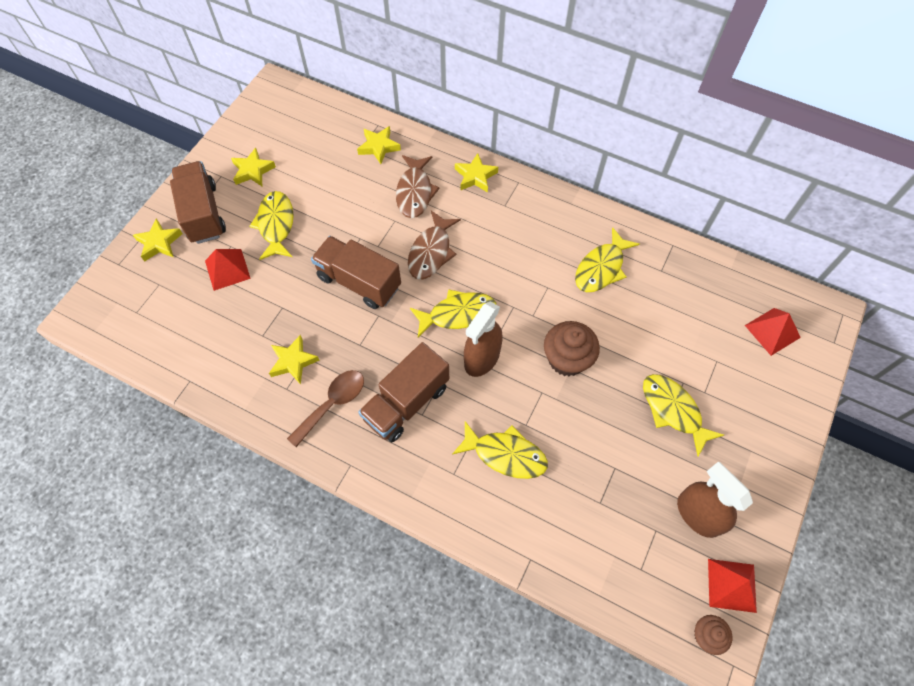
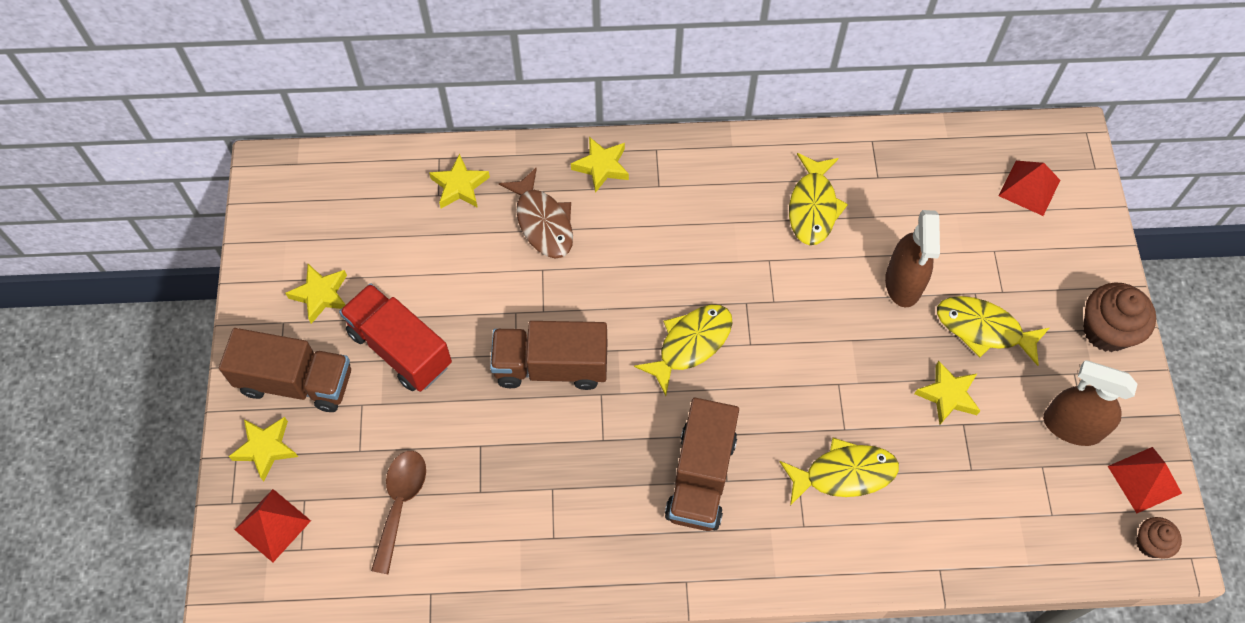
camera: 30 degrees left, 0 degrees up
brown truck [170,161,226,244] -> brown truck turned 150 degrees clockwise [219,328,351,412]
red pyramid [205,249,251,291] -> red pyramid moved to [235,489,311,562]
yellow fish [249,191,294,260] -> red truck [339,283,452,392]
yellow star [269,335,320,384] -> yellow star moved to [915,361,980,425]
brown spoon [287,370,364,447] -> brown spoon moved to [371,451,426,574]
brown fish [408,211,461,279] -> none
brown spray bottle [464,301,502,377] -> brown spray bottle moved to [885,210,940,307]
brown cupcake [544,321,600,376] -> brown cupcake moved to [1083,282,1156,352]

